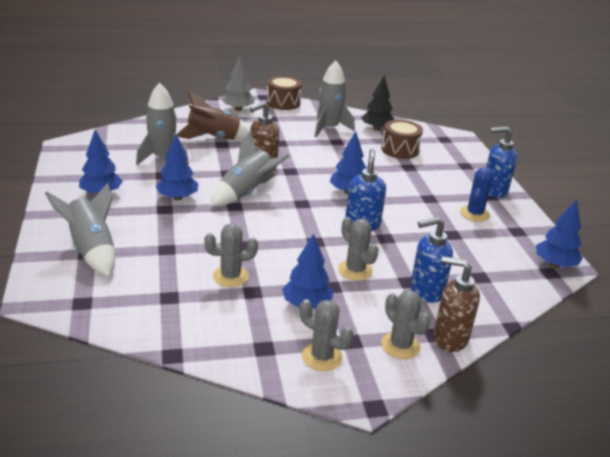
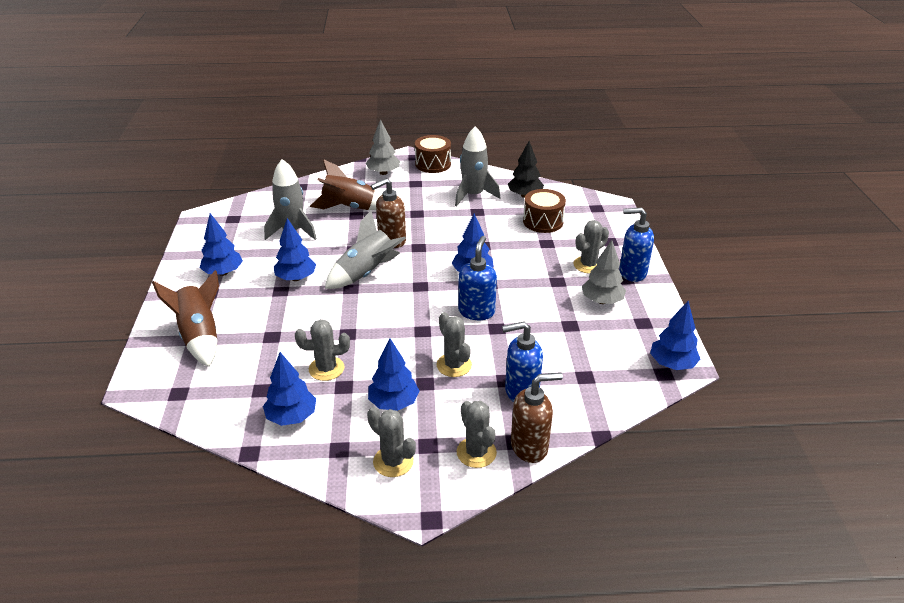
camera: 10 degrees right, 5 degrees up
grey rocket [45,183,115,277] -> brown rocket [152,270,219,367]
brown soap dispenser [433,256,480,352] -> brown soap dispenser turned 135 degrees clockwise [511,372,563,463]
blue cactus [460,167,493,222] -> grey tree [582,240,626,304]
none -> blue tree [263,352,316,426]
none -> grey cactus [574,220,609,274]

